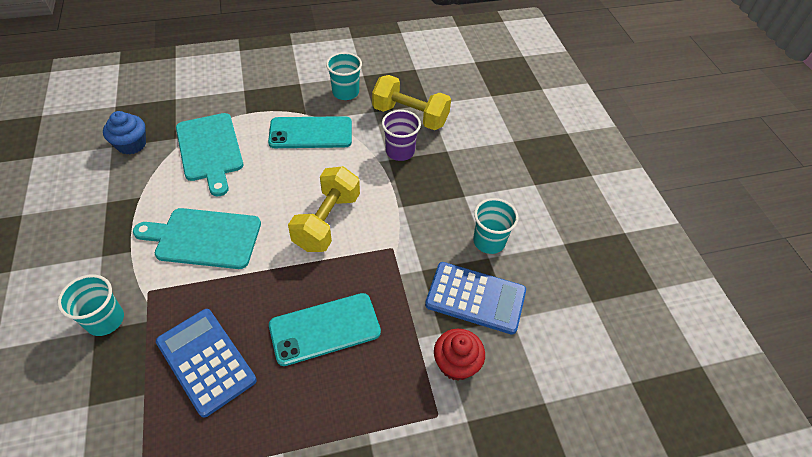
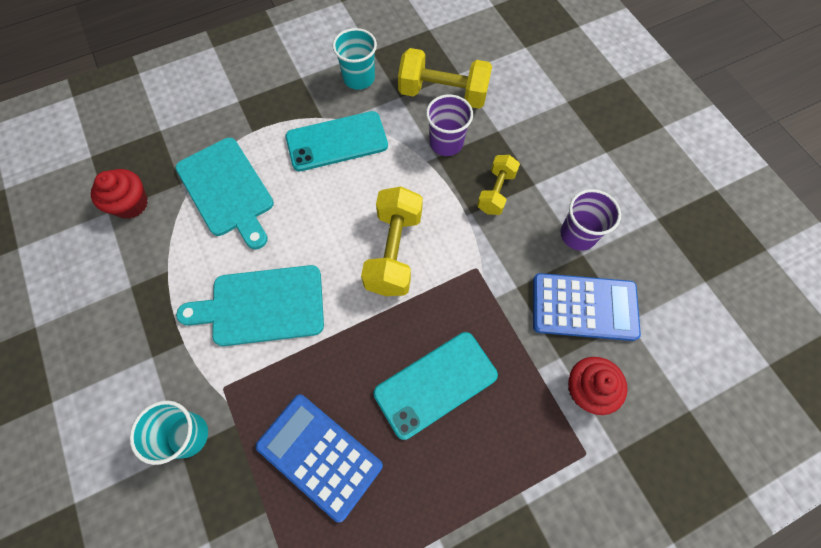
camera: 10 degrees left, 15 degrees up
blue cupcake [103,111,146,154] -> red cupcake [91,169,148,219]
turquoise cup [473,198,519,254] -> purple cup [560,189,621,251]
none -> yellow dumbbell [477,155,520,215]

